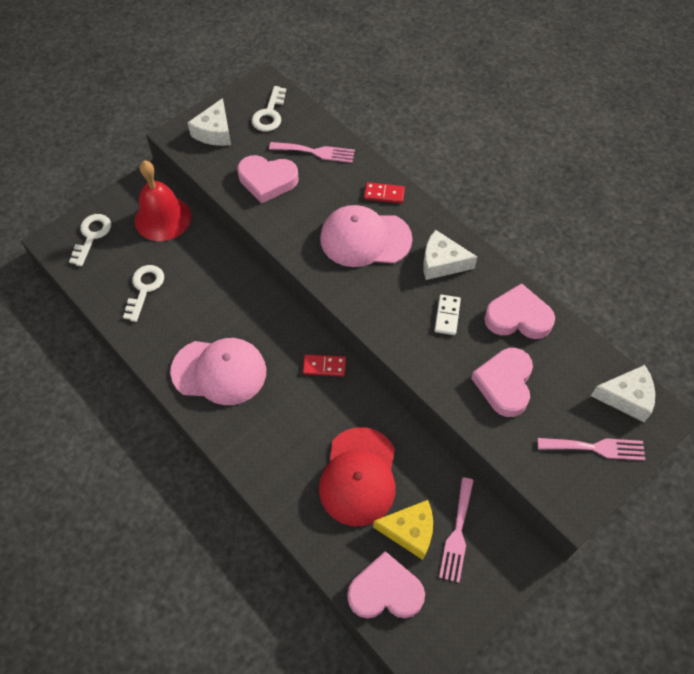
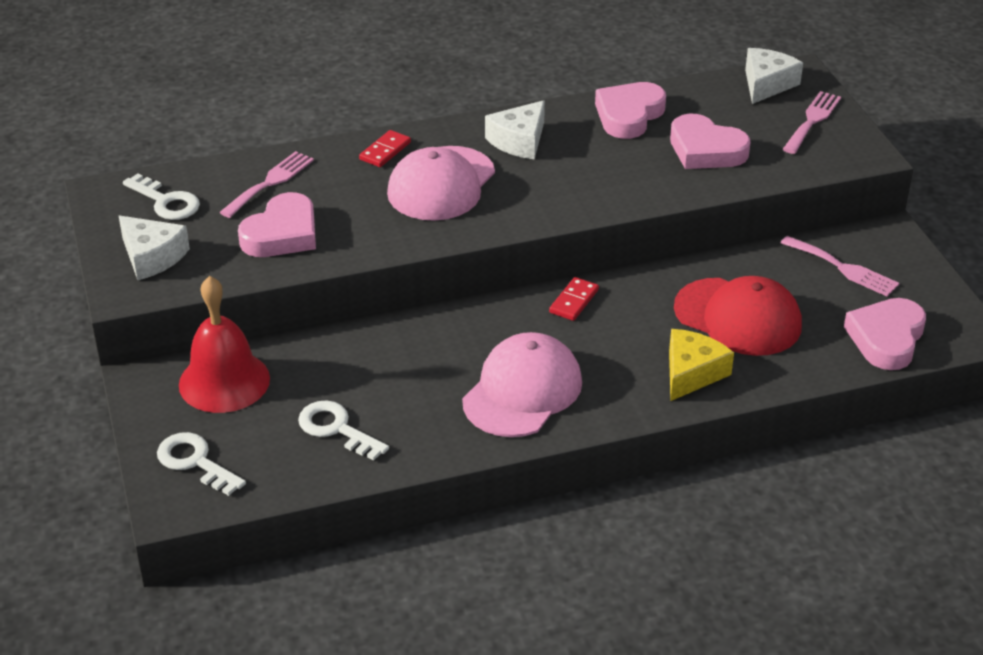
camera: 65 degrees left, 20 degrees down
yellow cheese [373,500,433,560] -> yellow cheese moved to [669,329,734,401]
white domino [434,295,461,335] -> none

